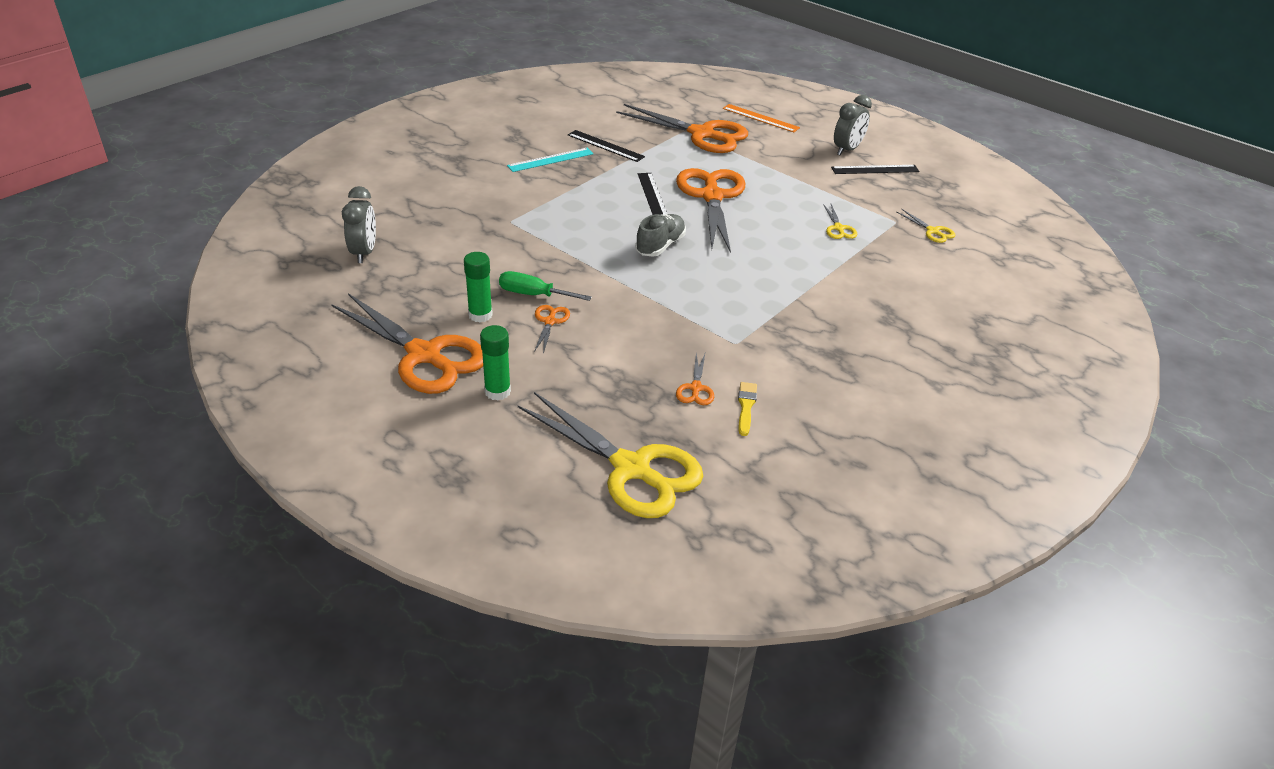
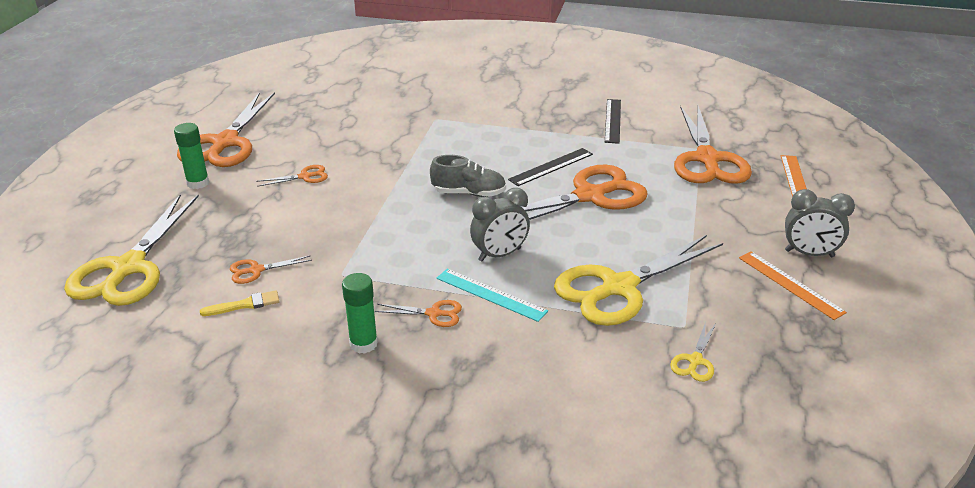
camera: 65 degrees right, 5 degrees down
grey clock [342,186,376,263] -> grey clock moved to [470,188,530,261]
green glue stick [464,252,493,322] -> green glue stick moved to [342,273,378,354]
green screwdriver [499,271,592,301] -> none
turquoise ruler [507,148,594,172] -> turquoise ruler moved to [436,269,548,322]
yellow scissors [823,204,857,239] -> yellow scissors [554,235,723,326], size x2.37
black ruler [831,165,919,174] -> orange ruler [739,251,847,320]
none -> orange scissors [375,300,462,327]

